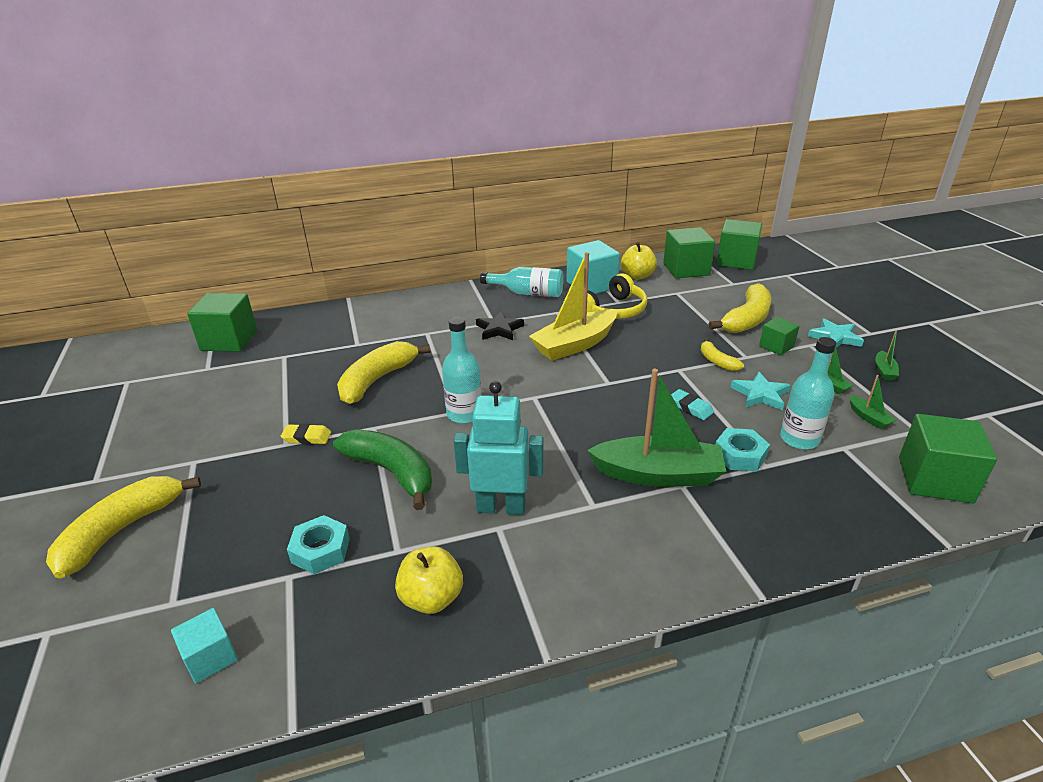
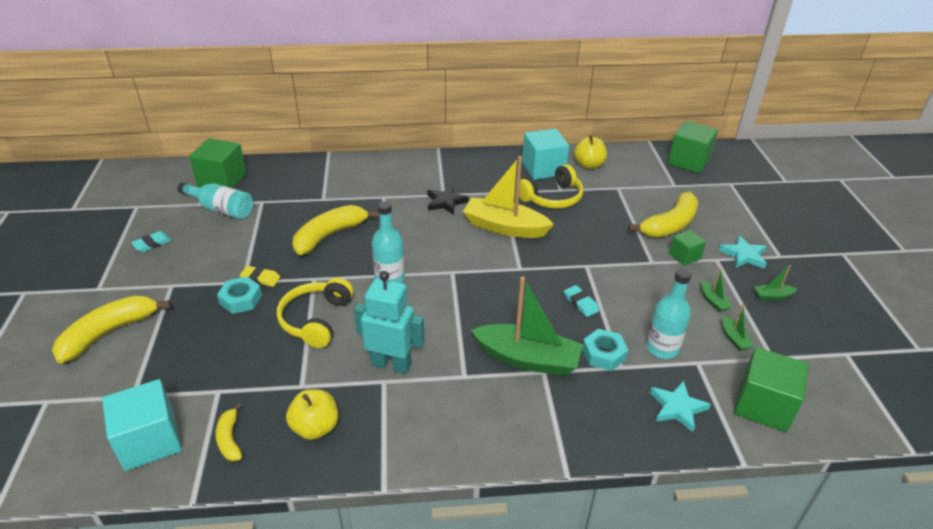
camera: 10 degrees right, 5 degrees up
turquoise cube [171,608,238,684] -> turquoise cube [102,379,182,471], size x1.78
turquoise nut [287,515,350,574] -> turquoise nut moved to [217,277,262,314]
green banana [333,430,432,510] -> yellow headphones [277,278,353,348]
turquoise bottle [480,267,563,297] -> turquoise bottle moved to [177,182,253,219]
yellow boat [529,252,617,361] -> yellow boat turned 45 degrees clockwise [463,156,554,238]
green cube [663,227,715,278] -> none
yellow banana [701,338,744,371] -> yellow banana moved to [216,403,242,462]
turquoise star [731,372,791,411] -> turquoise star moved to [650,380,711,432]
green boat [875,330,899,381] -> green boat turned 60 degrees clockwise [754,265,797,300]
none -> turquoise eraser [131,231,172,252]

